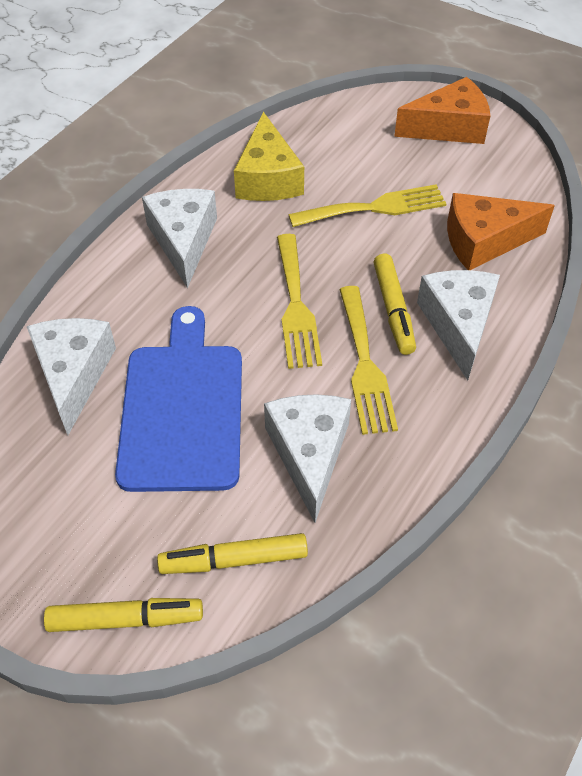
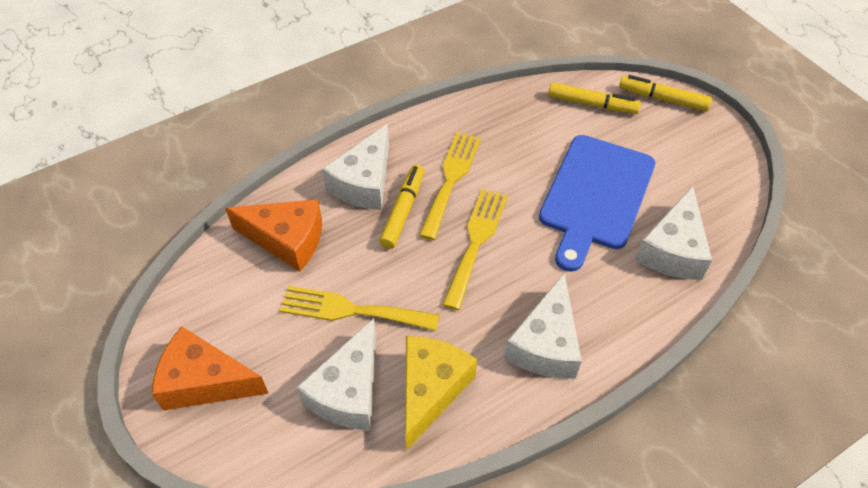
camera: 155 degrees left, 0 degrees up
white cheese [264,394,351,523] -> white cheese moved to [296,318,376,430]

